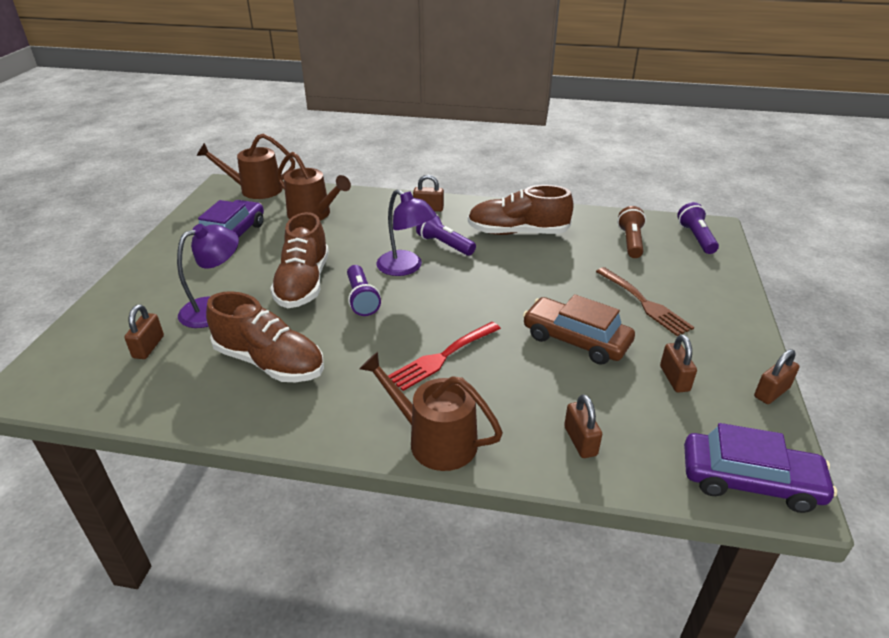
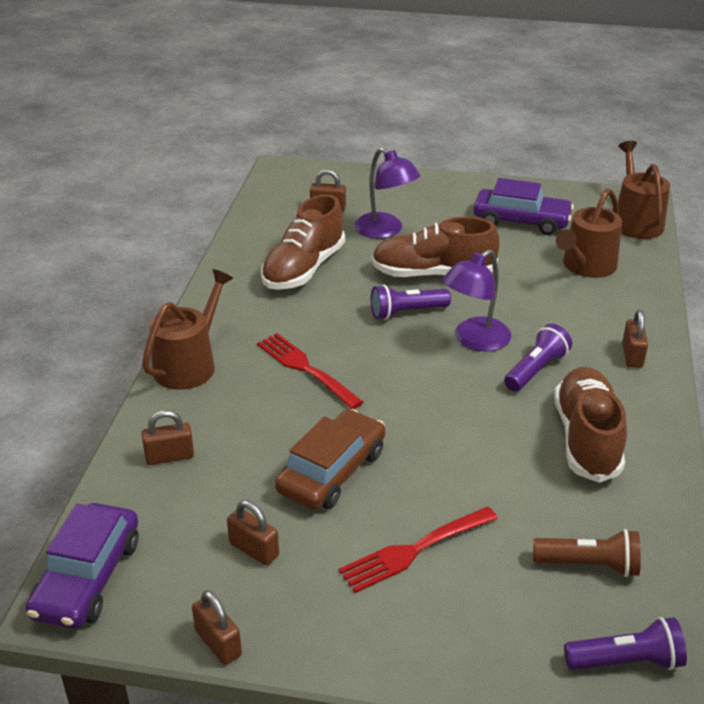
camera: 90 degrees right, 0 degrees up
brown fork [596,267,694,336] -> red fork [339,506,498,593]
brown padlock [660,335,697,393] -> brown padlock turned 45 degrees clockwise [227,500,279,566]

